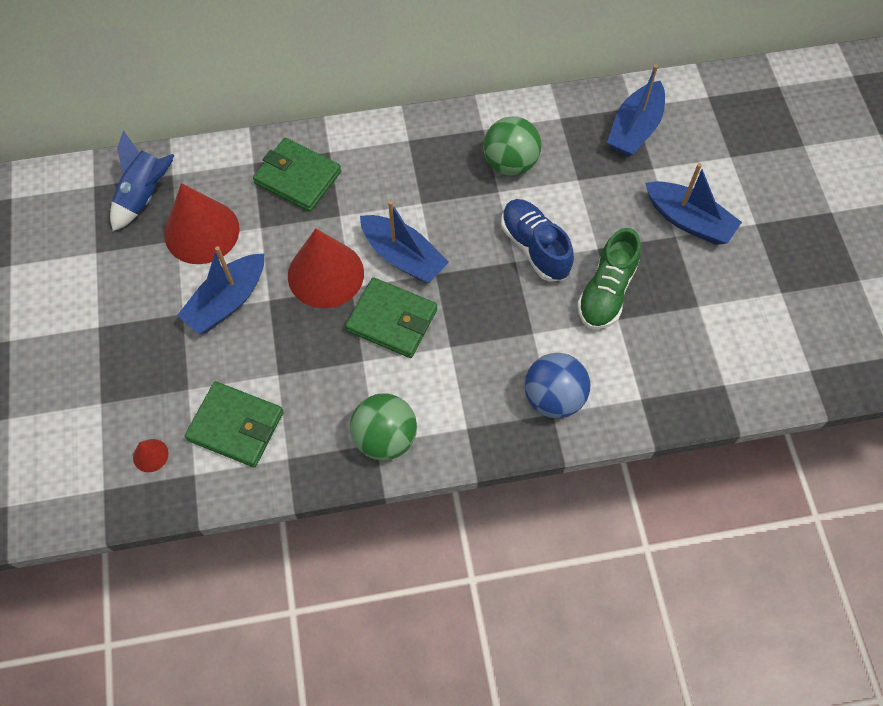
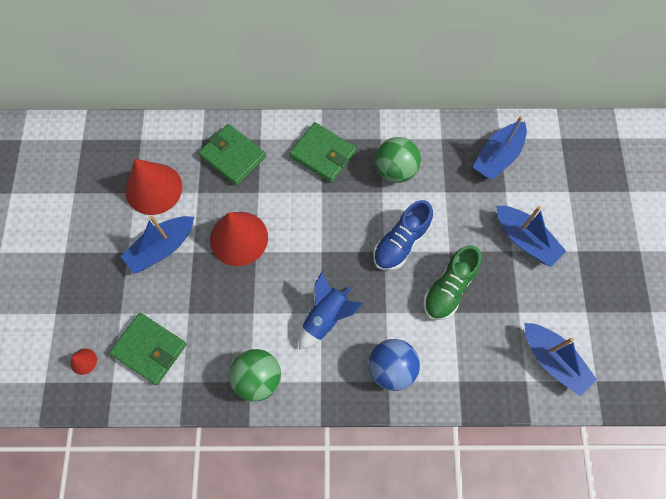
camera: 10 degrees right, 5 degrees up
blue rocket [110,130,175,231] -> blue rocket moved to [299,272,364,350]
green wallet [345,277,437,358] -> green wallet moved to [289,122,356,183]
blue boat [360,201,449,283] -> blue boat moved to [524,323,597,396]
blue shoe [501,199,574,281] -> blue shoe turned 120 degrees counterclockwise [373,200,433,271]

